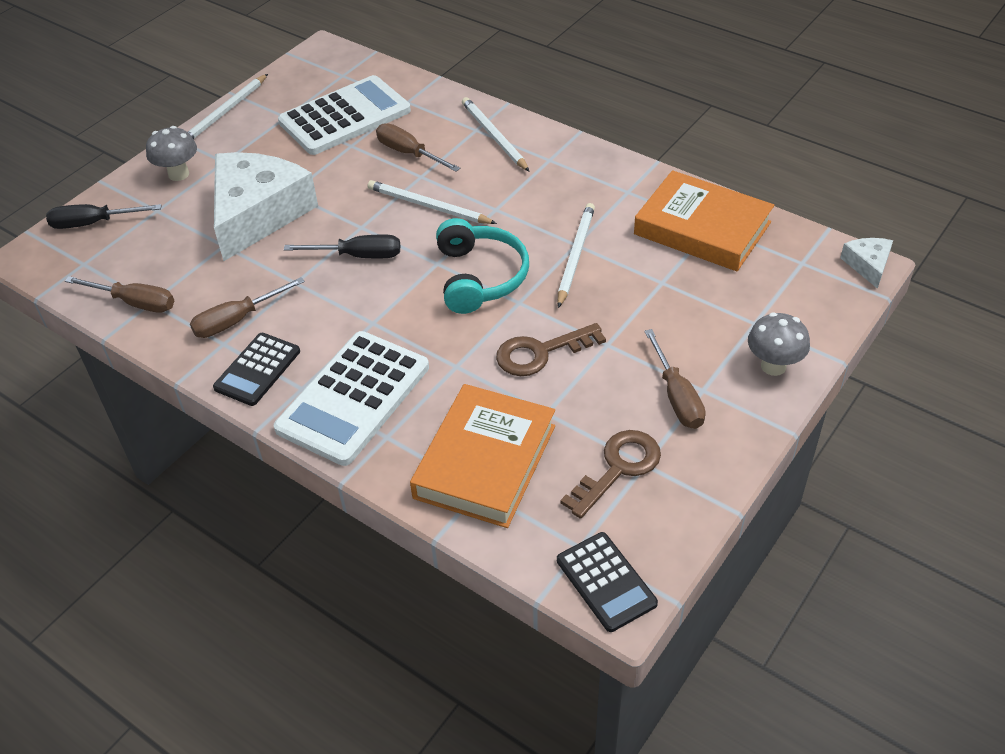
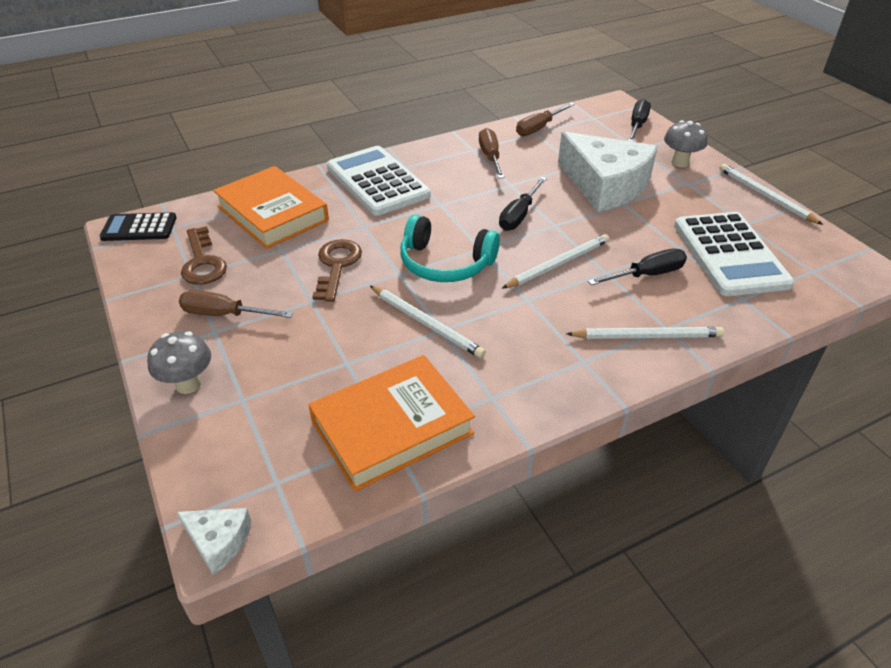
camera: 115 degrees right, 5 degrees down
black calculator [213,333,300,406] -> none
brown screwdriver [376,124,460,172] -> black screwdriver [588,248,687,285]

